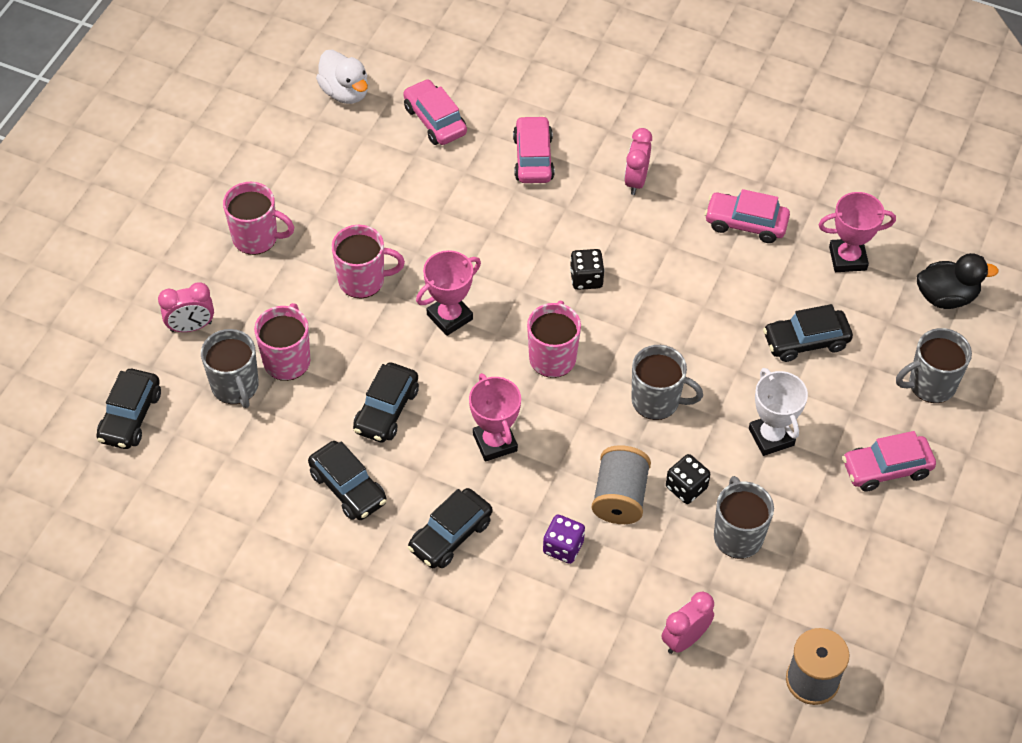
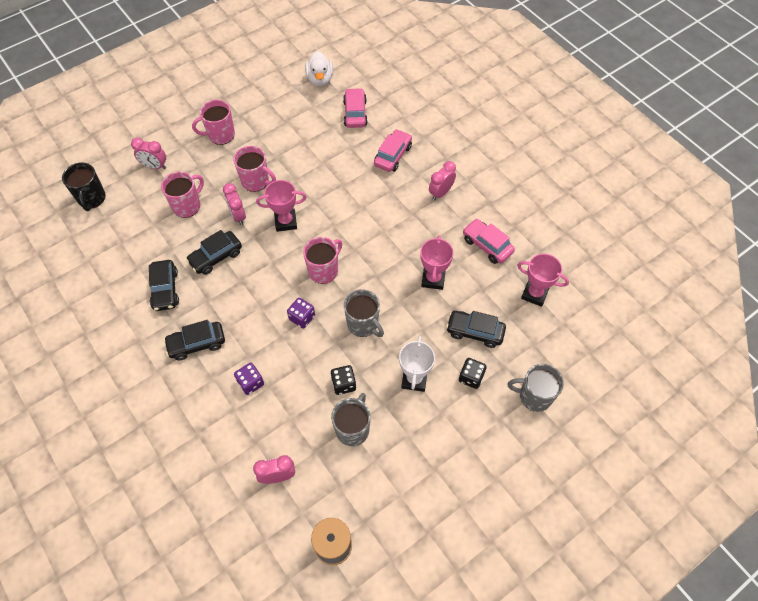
camera: 30 degrees right, 5 degrees up
black car [96,369,161,449] -> black mug [62,162,106,211]
grey mug [201,329,259,408] -> none
pink mug [223,182,294,255] -> pink mug turned 120 degrees clockwise [192,100,235,145]
pink trophy [469,373,521,462] -> pink trophy moved to [420,235,454,290]
black dice [570,249,605,290] -> black dice moved to [459,358,487,389]
grey spool [592,445,651,524] -> none
pink car [842,431,936,492] -> none
black duck [917,253,999,309] -> none
none -> pink clock [223,183,246,225]
none -> purple dice [287,298,315,329]

